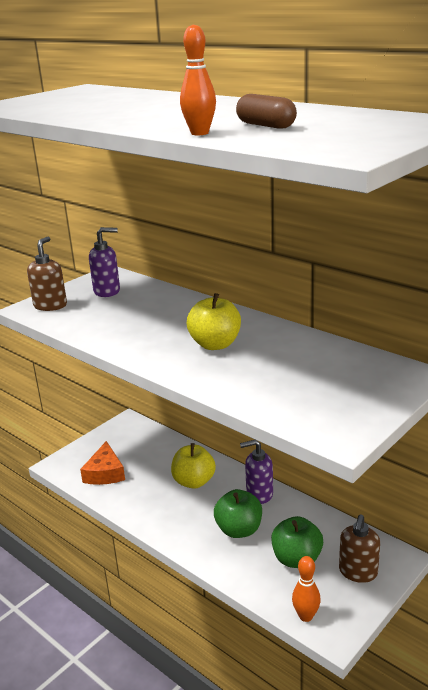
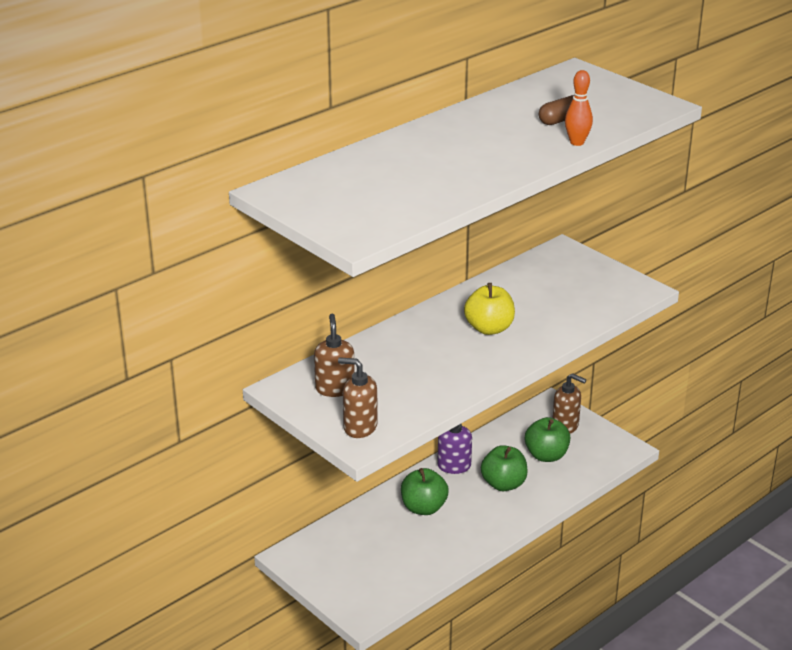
camera: 85 degrees left, 5 degrees up
orange cheese [80,441,125,485] -> none
purple soap dispenser [89,227,120,297] -> brown soap dispenser [314,314,355,397]
yellow apple [171,443,216,489] -> green apple [401,468,449,515]
orange bowling pin [292,556,321,622] -> none

